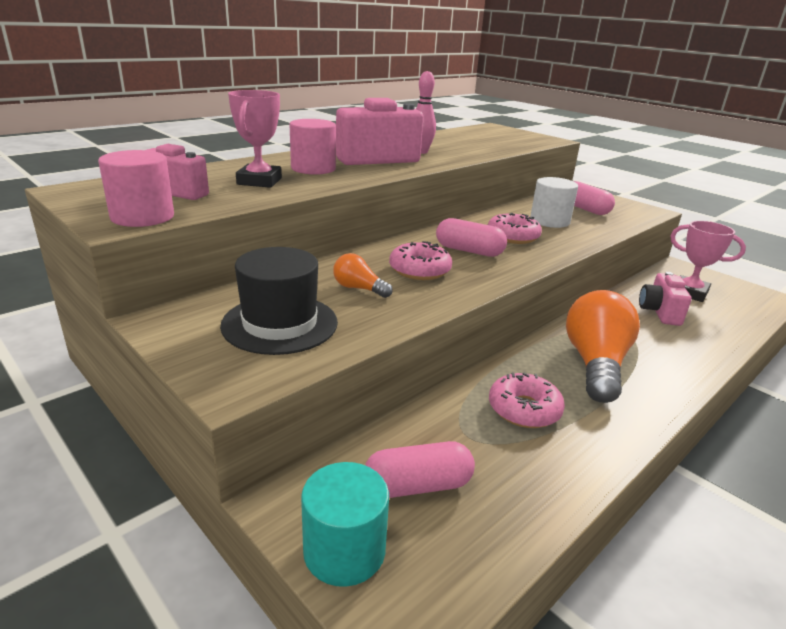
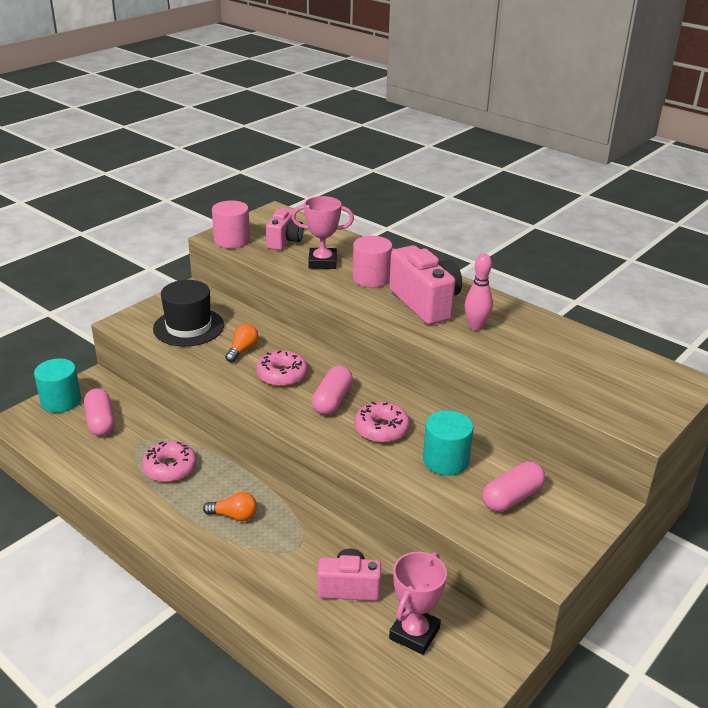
camera: 85 degrees right, 5 degrees up
white cylinder [530,177,578,228] -> turquoise cylinder [423,410,474,476]
orange light bulb [566,290,640,403] -> orange light bulb [203,492,257,521], size x0.47

